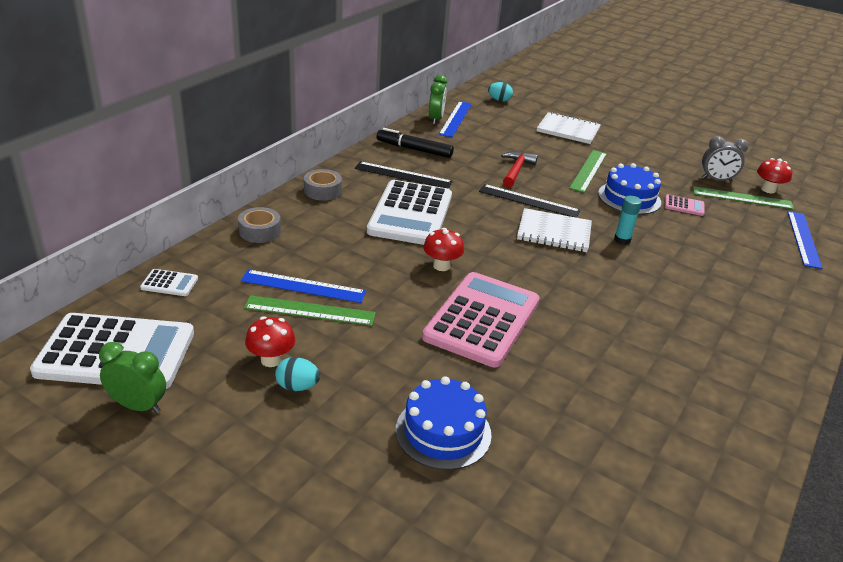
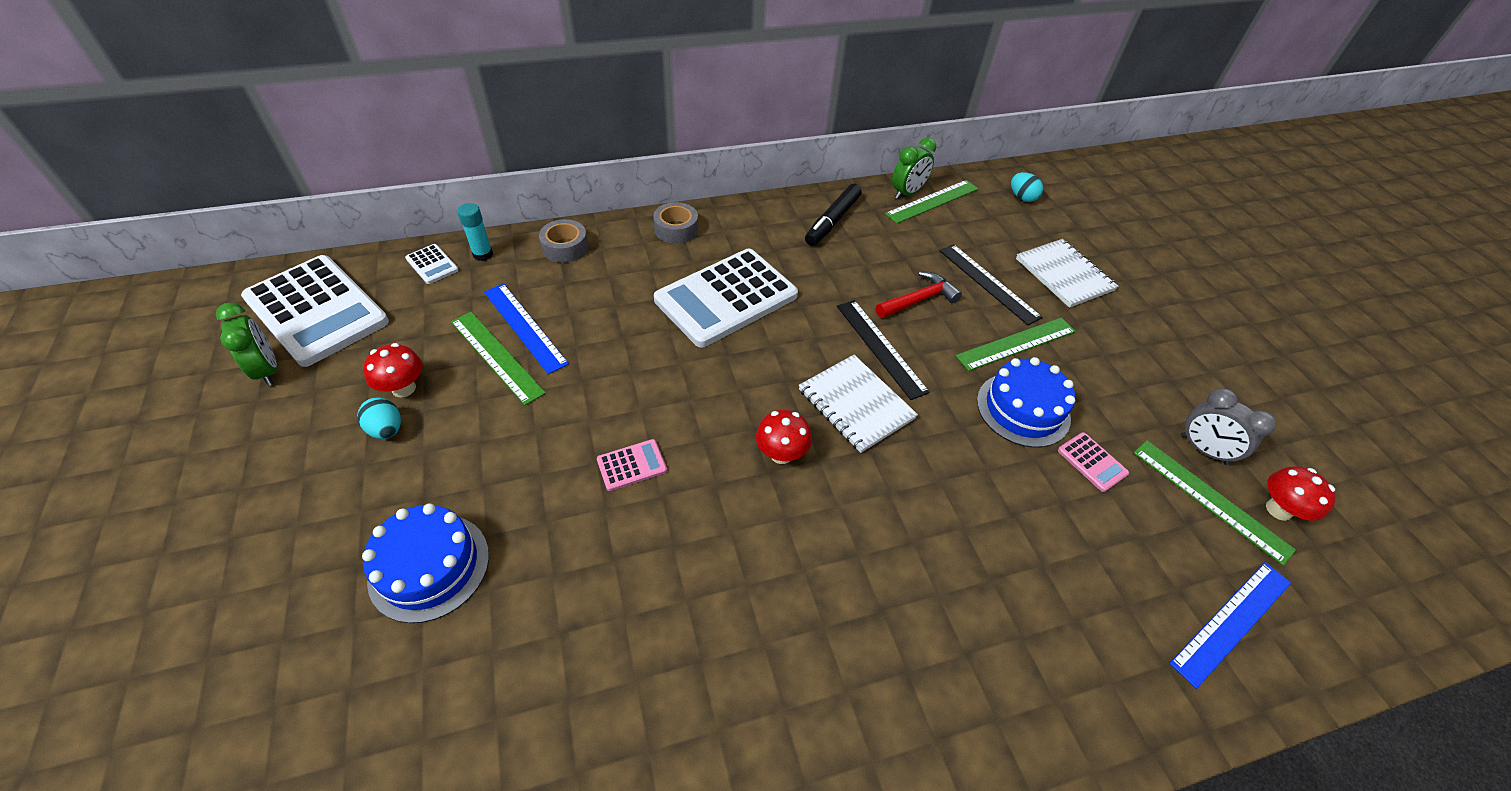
camera: 40 degrees right, 15 degrees up
black ruler [355,161,453,189] -> black ruler moved to [939,244,1043,325]
black marker [377,128,454,158] -> black marker turned 120 degrees counterclockwise [805,184,862,246]
pink calculator [422,272,540,368] -> pink calculator [597,439,667,491], size x0.40
red mushroom [423,228,464,271] -> red mushroom moved to [756,410,812,464]
blue ruler [439,101,472,137] -> green ruler [885,180,978,224]
turquoise glue stick [614,196,642,245] -> turquoise glue stick moved to [457,203,493,261]

